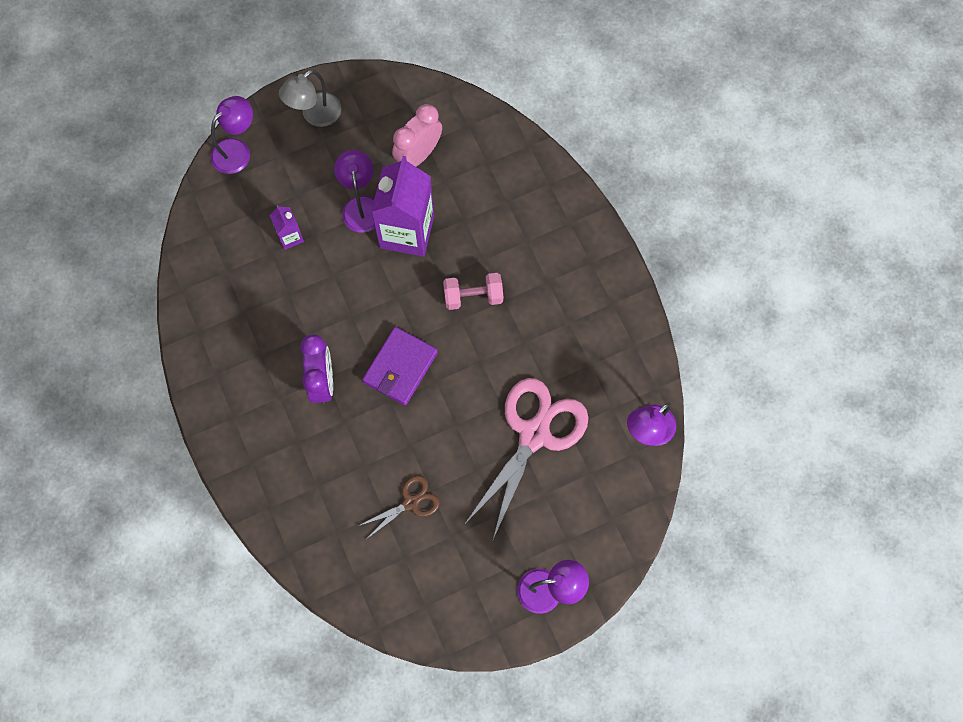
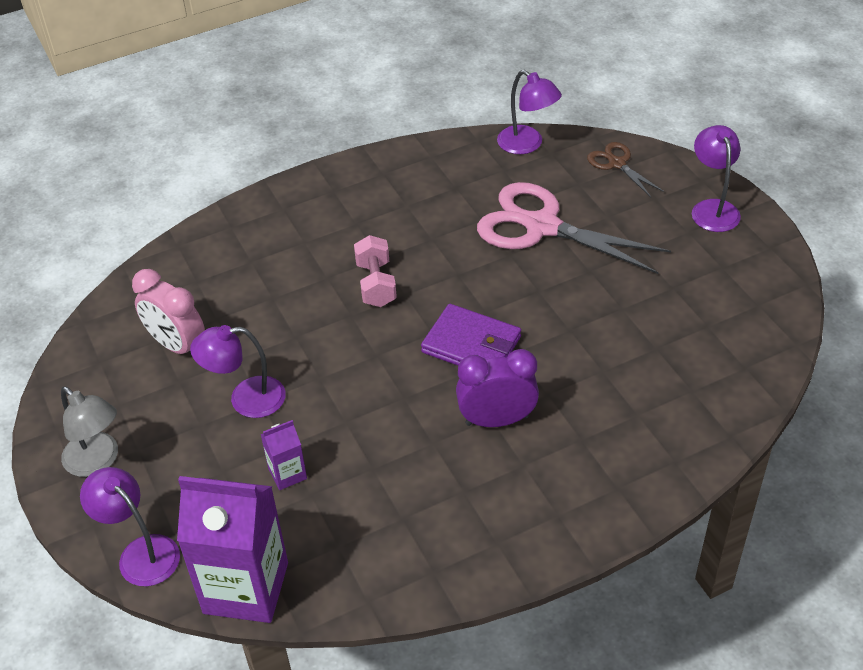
camera: 90 degrees left, 25 degrees down
brown scissors [358,475,440,539] -> brown scissors moved to [587,142,664,197]
purple carton [371,156,434,257] -> purple carton moved to [177,476,288,623]

